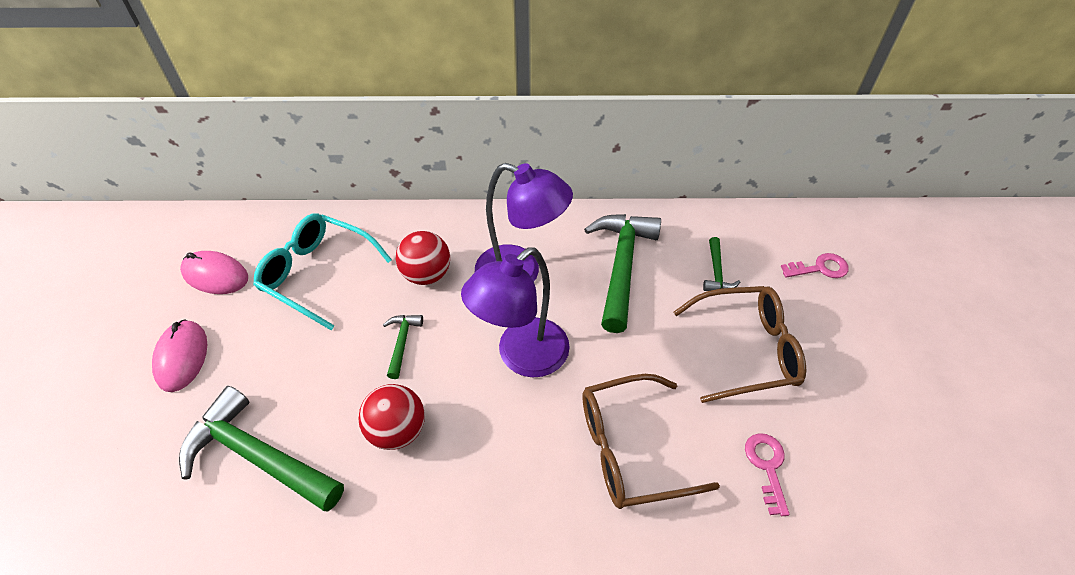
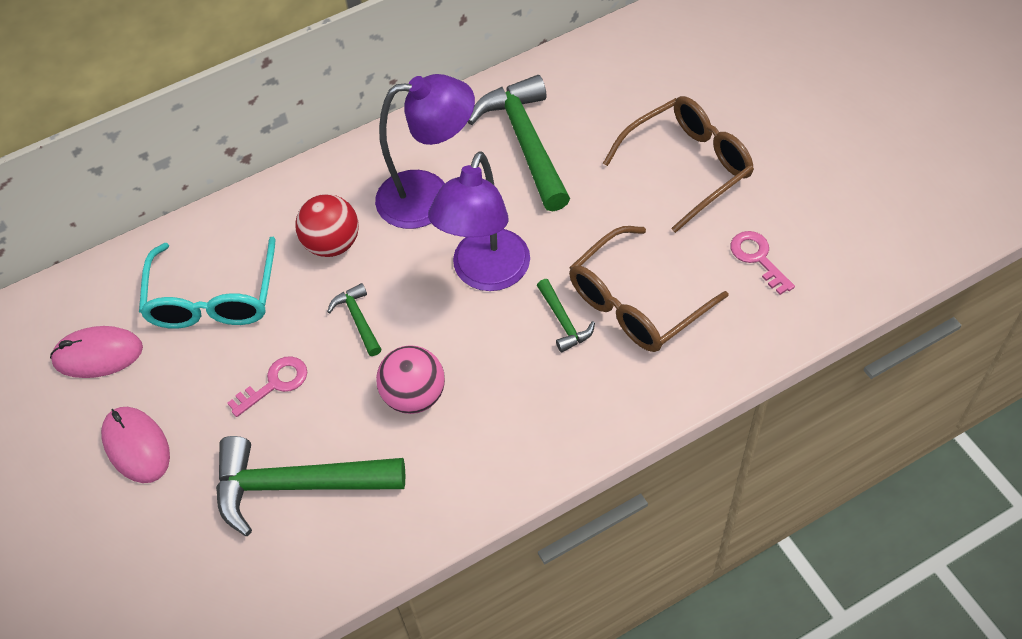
camera: 25 degrees left, 5 degrees up
turquoise glasses [253,213,392,330] -> turquoise glasses turned 90 degrees counterclockwise [139,237,276,329]
red ball [358,384,425,450] -> pink ball [376,345,445,414]
green hammer [703,237,741,291] -> green hammer moved to [537,279,595,352]
pink key [781,253,849,278] -> pink key moved to [227,356,307,417]

